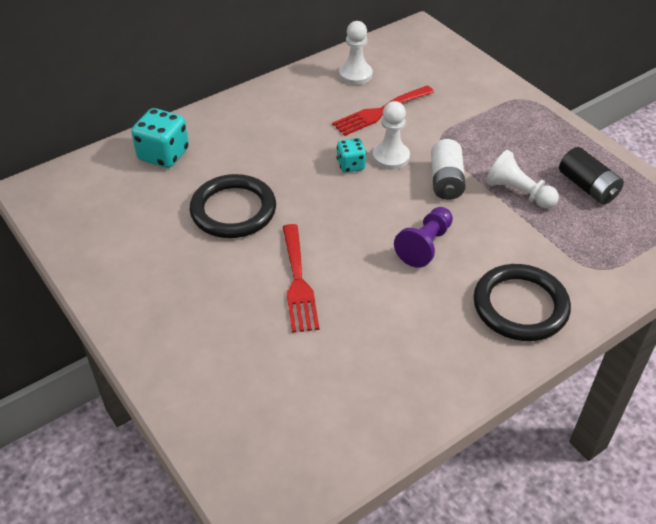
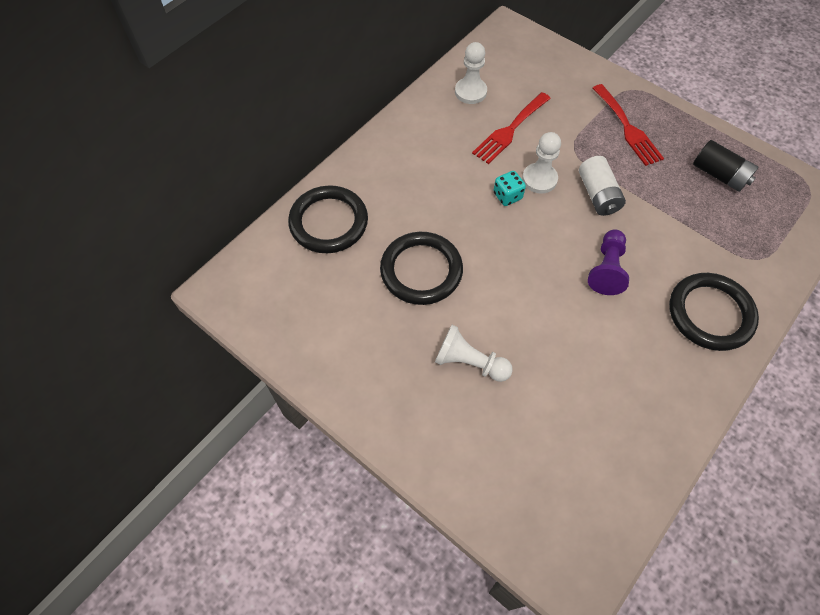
camera: 15 degrees left, 15 degrees up
turquoise dice [131,108,189,168] -> black ring [288,185,368,253]
red fork [283,224,319,333] -> red fork moved to [593,84,664,166]
white pawn [486,150,559,209] -> white pawn moved to [435,325,513,382]

